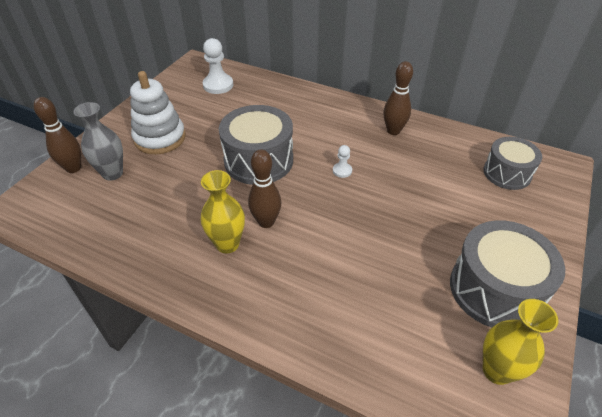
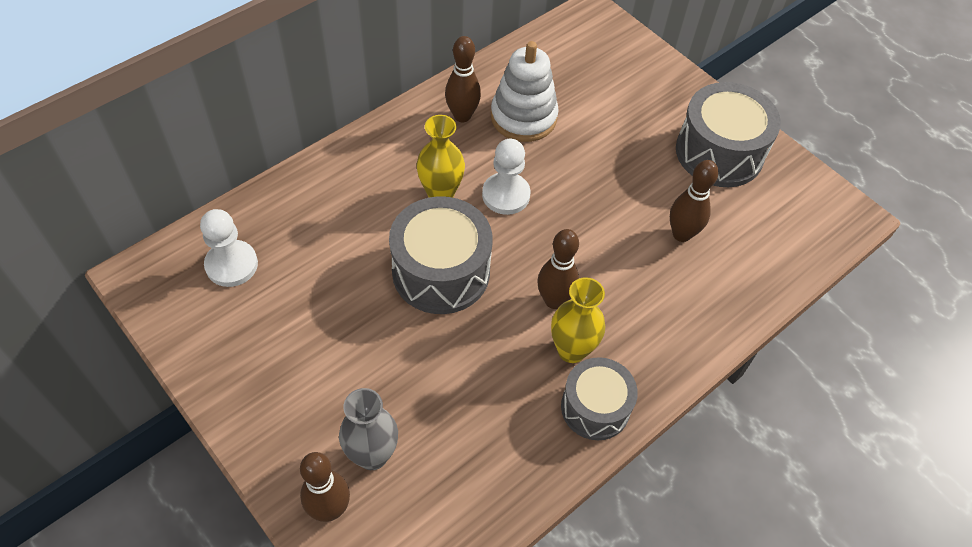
camera: 70 degrees left, 10 degrees up
white stacking toy [130,71,186,154] -> white stacking toy moved to [491,41,559,142]
white pawn [333,145,352,178] -> white pawn [482,139,531,215], size x1.89
grey drum [483,137,542,190] -> grey drum moved to [561,357,638,440]
yellow vase [483,299,559,385] -> yellow vase moved to [417,115,465,198]
none -> brown bowling pin [670,160,719,242]

